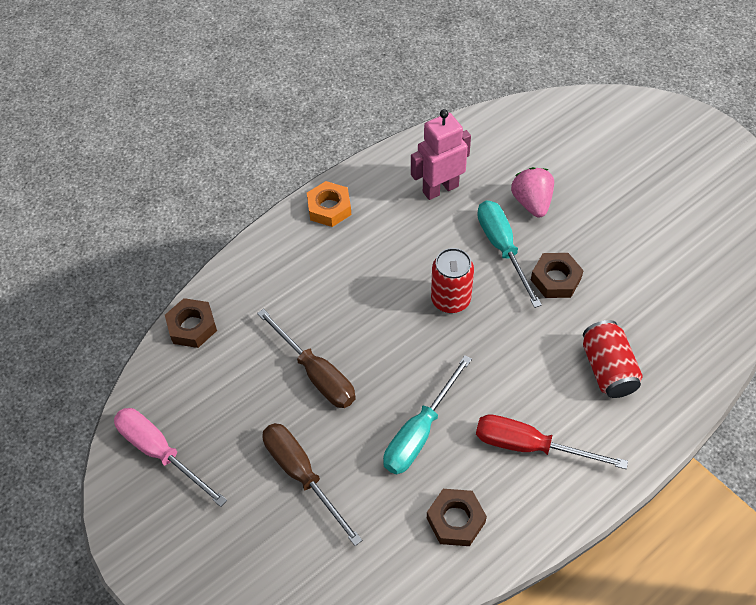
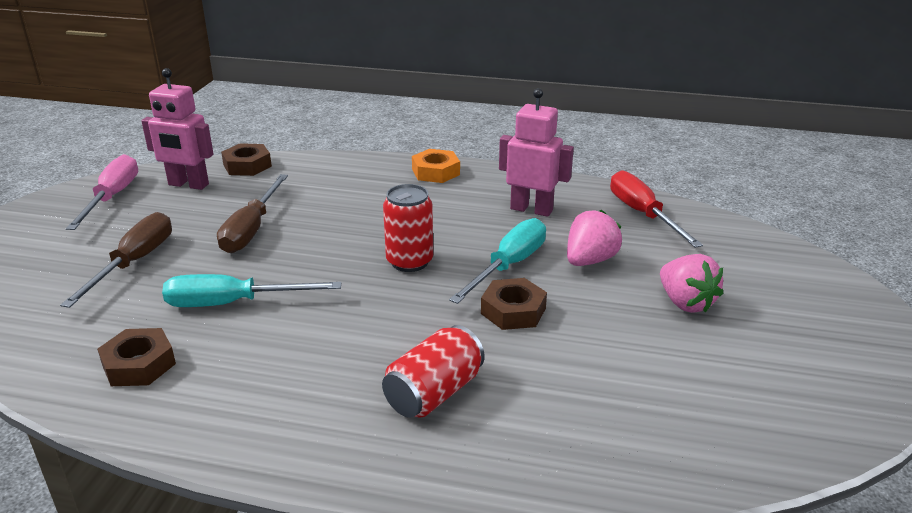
camera: 50 degrees right, 25 degrees down
red screwdriver [476,414,628,469] -> red screwdriver moved to [610,170,703,248]
none -> pink robot [141,68,214,190]
none -> pink strawberry [660,254,723,313]

